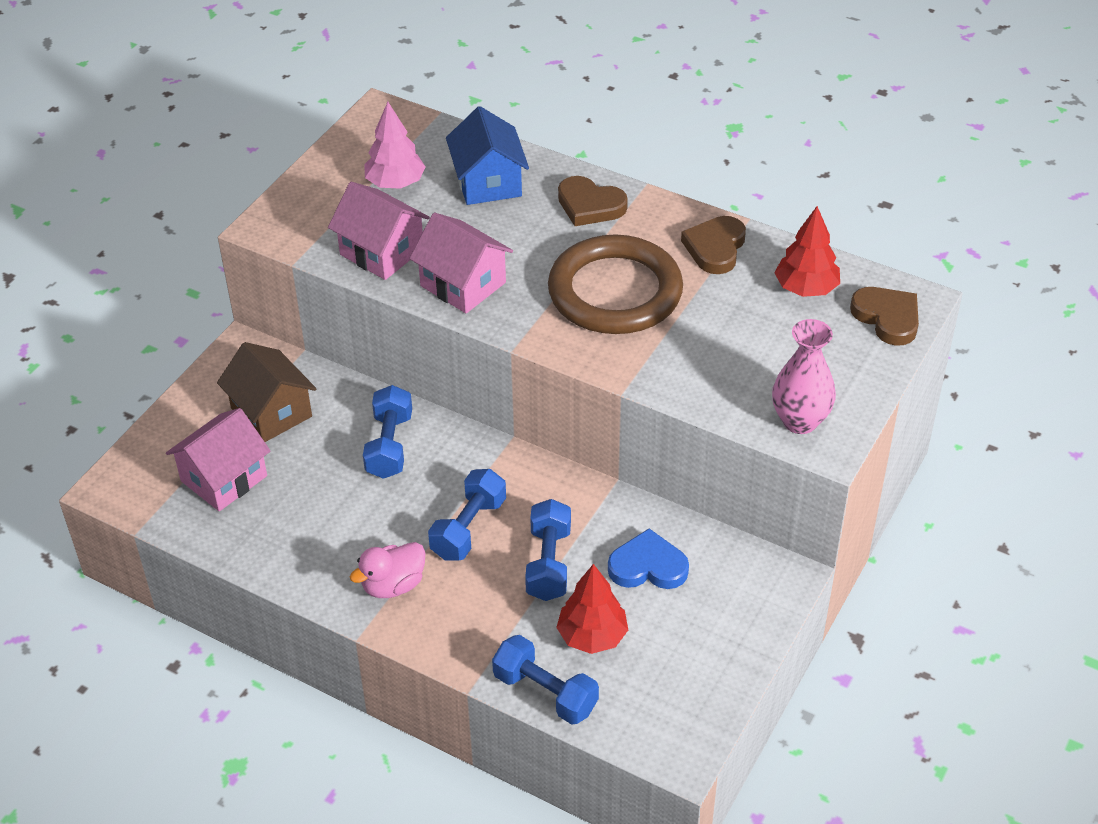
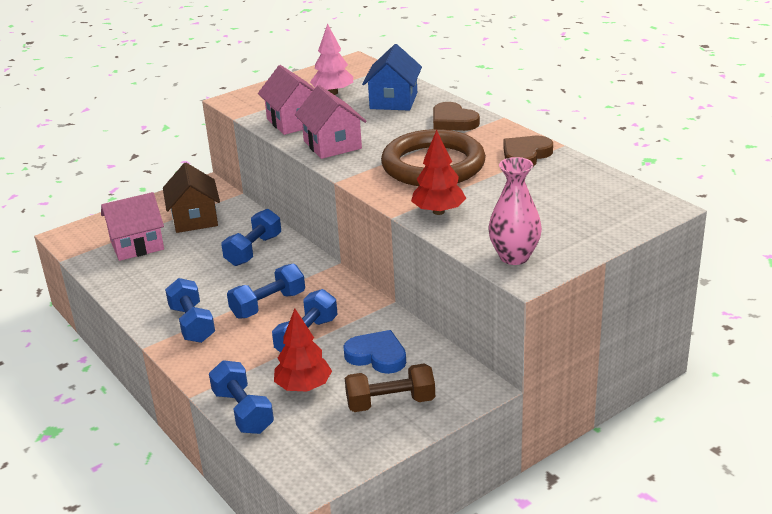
camera: 25 degrees right, 15 degrees down
pink duck [350,542,425,598] -> blue dumbbell [165,278,215,343]
red tree [774,206,840,297] -> red tree moved to [411,130,466,215]
brown heart [850,287,919,346] -> none
none -> brown dumbbell [345,363,435,412]

